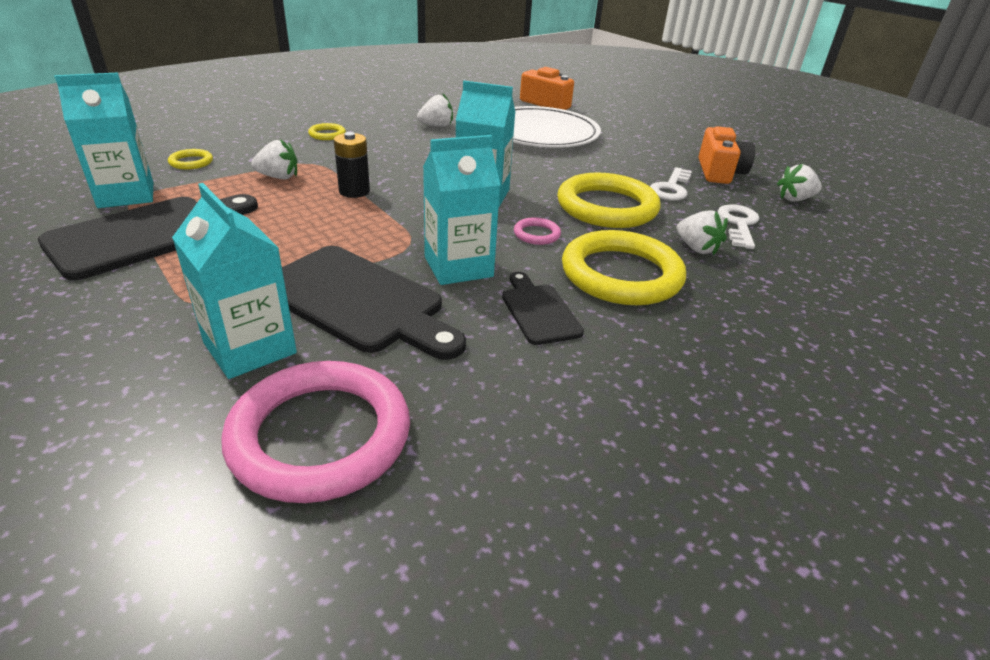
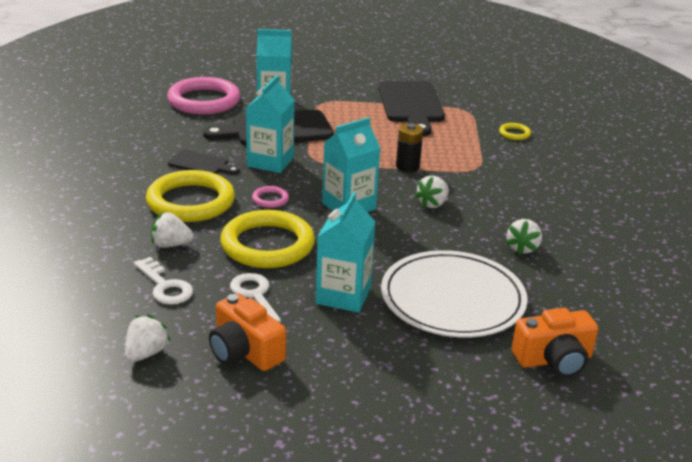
camera: 130 degrees right, 5 degrees down
turquoise carton [54,73,153,208] -> turquoise carton moved to [316,192,376,313]
white strawberry [251,139,298,179] -> white strawberry moved to [414,175,449,209]
yellow ring [308,123,346,140] -> none

